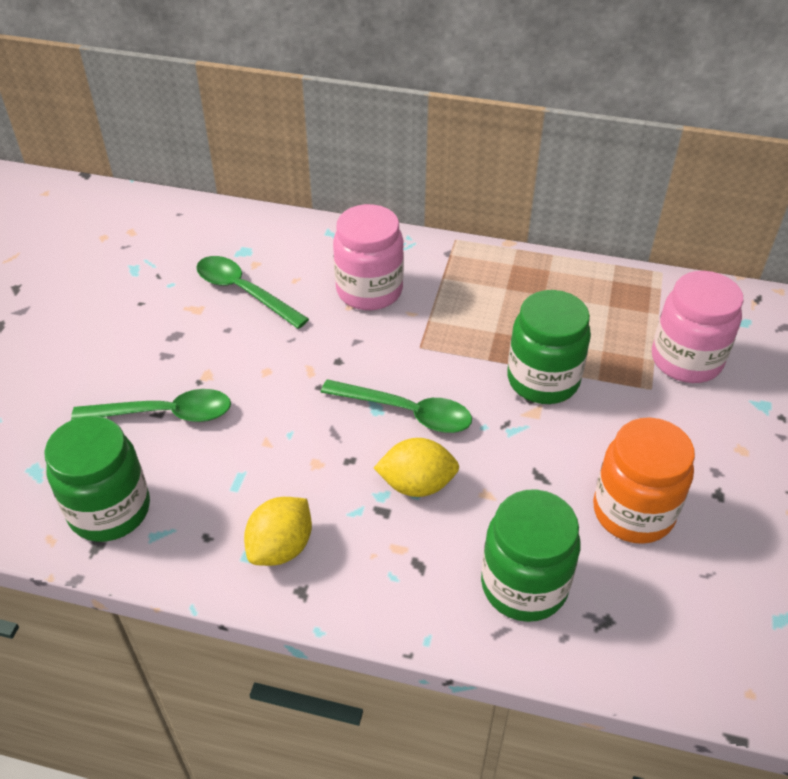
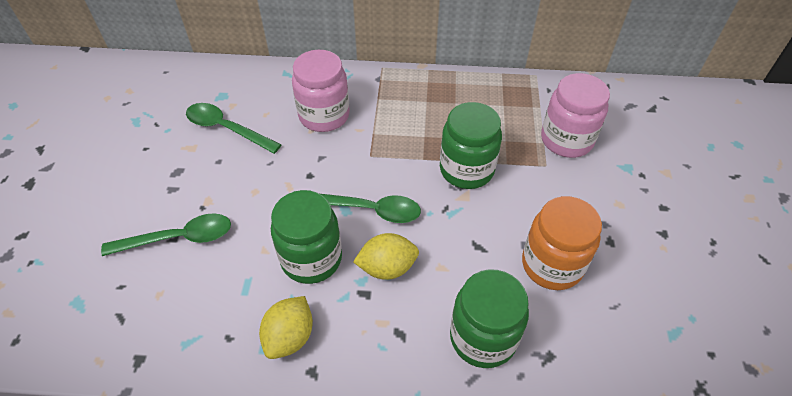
camera: 10 degrees left, 5 degrees up
green jar [44,416,150,542] -> green jar moved to [271,190,342,284]

